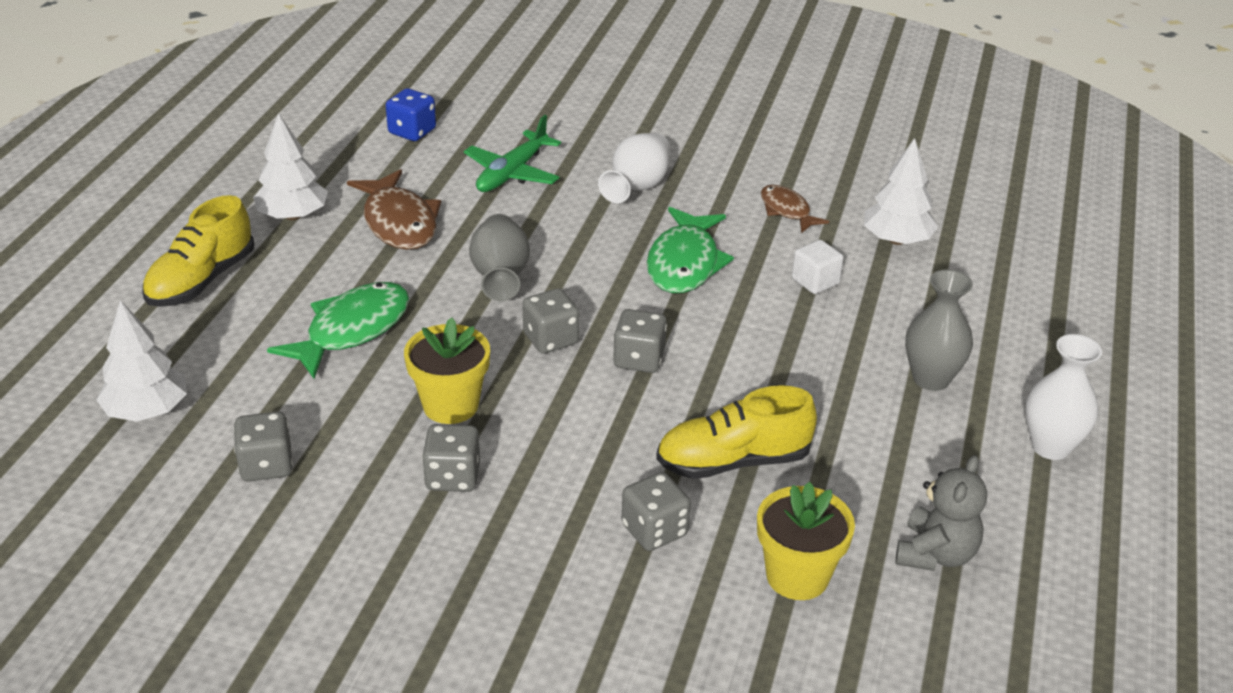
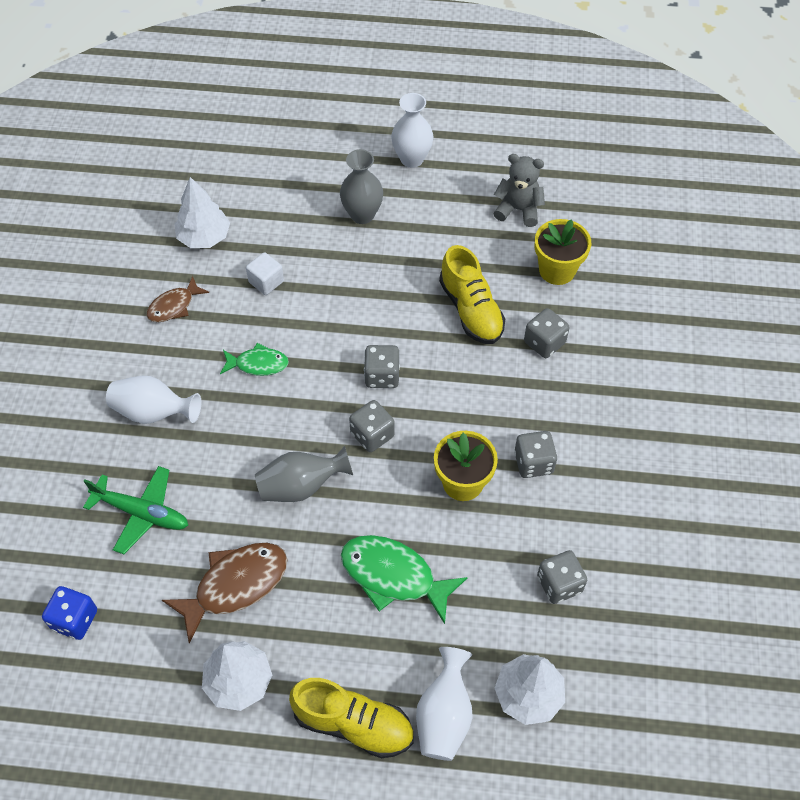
camera: 100 degrees left, 20 degrees up
green fish [647,207,734,293] -> green fish [220,343,289,376], size x0.60
none -> white vase [416,647,473,761]

